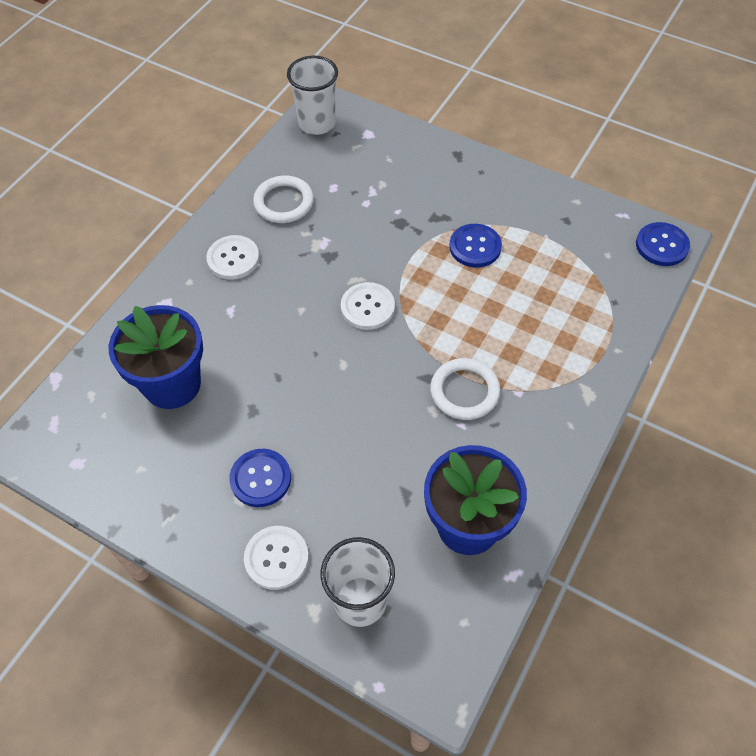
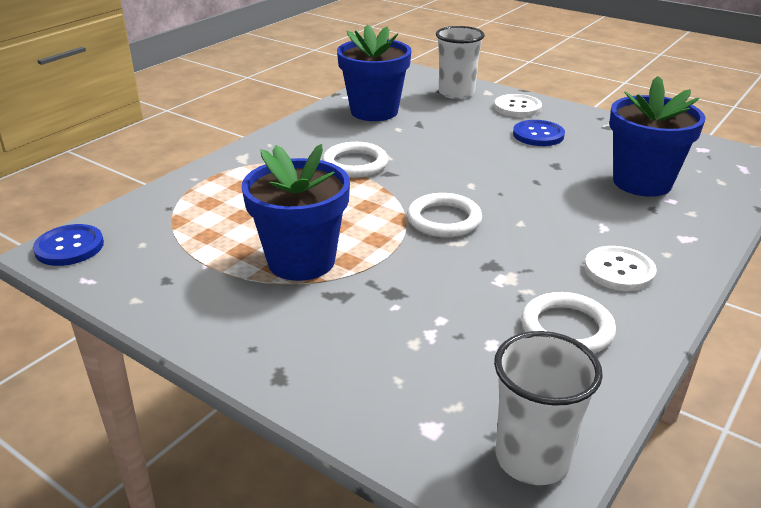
camera: 175 degrees left, 25 degrees down
white button [341,282,395,330] -> white ring [407,193,482,237]
blue button [449,224,502,267] -> blue flower pot [241,144,350,281]

